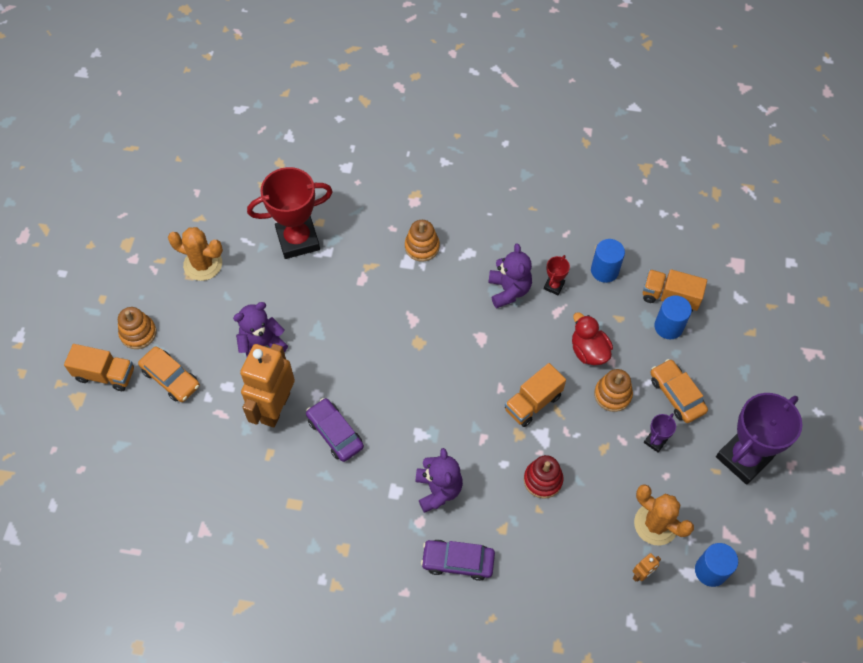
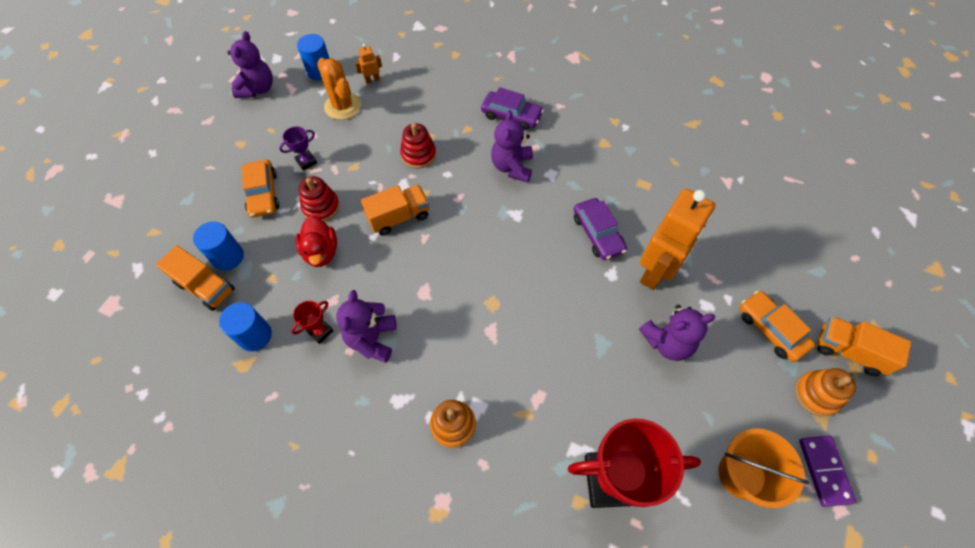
camera: 165 degrees left, 0 degrees up
orange cactus [168,227,223,281] -> orange bucket [718,428,810,508]
orange stacking toy [594,369,633,412] -> red stacking toy [299,176,340,222]
purple trophy [716,393,802,485] -> none
none -> purple teddy bear [227,31,273,98]
none -> purple domino [799,436,856,507]

